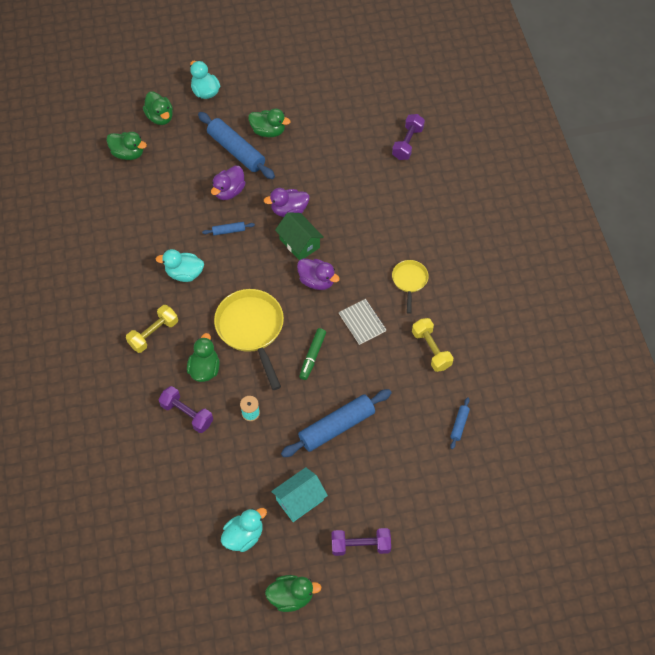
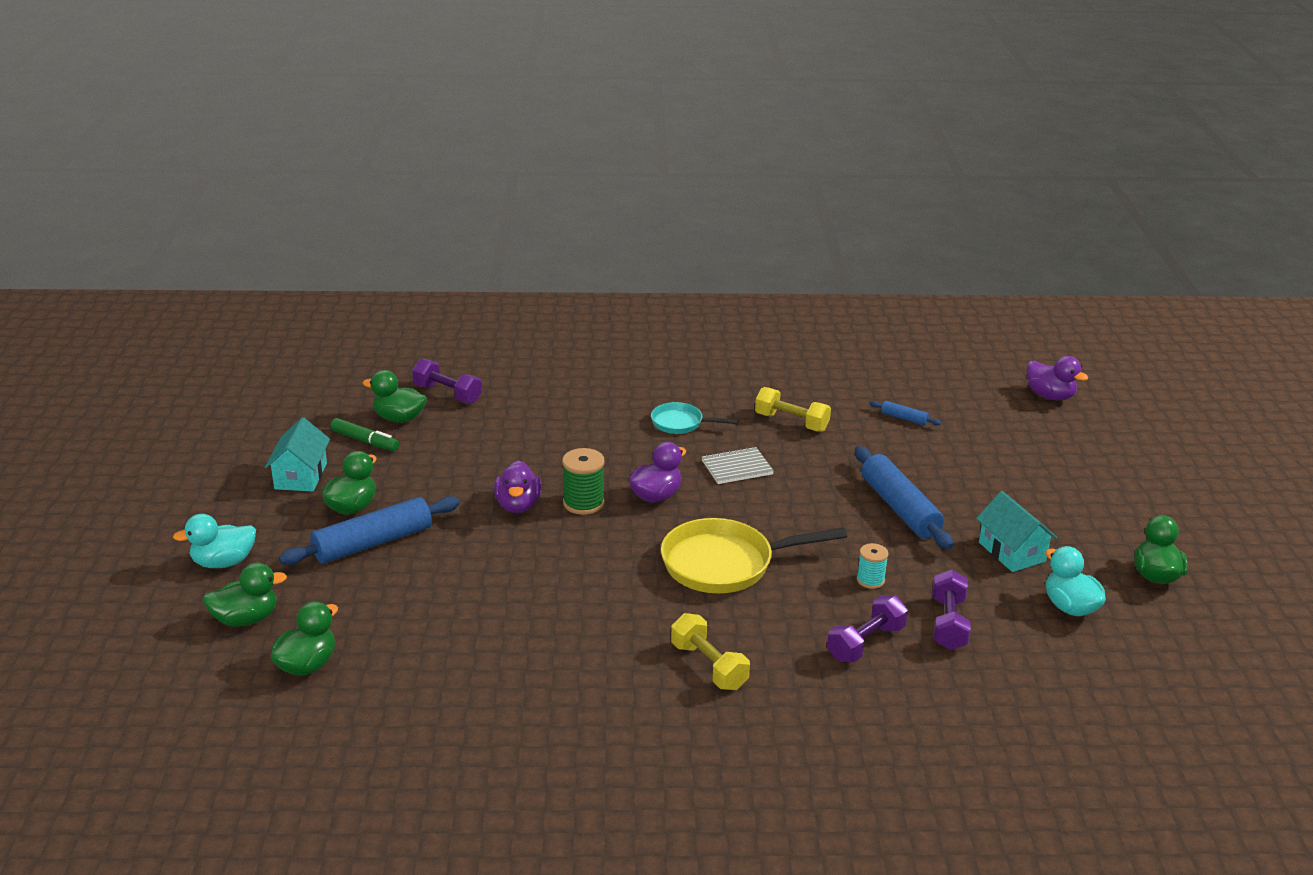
camera: 80 degrees left, 30 degrees down
turquoise duck [156,249,204,282] -> none
green duck [187,333,220,382] -> green duck moved to [362,370,427,423]
blue rolling pin [202,222,255,235] -> none
purple duck [211,165,246,200] -> purple duck moved to [1027,356,1088,400]
green house [275,212,324,260] -> green spool [562,448,605,515]
green marker [299,328,326,380] -> green marker moved to [330,418,399,451]
purple dumbbell [331,528,391,556] -> purple dumbbell moved to [932,570,971,650]
yellow pan [392,260,429,314] -> turquoise pan [651,402,738,434]
yellow dumbbell [412,318,453,372] -> yellow dumbbell turned 45 degrees clockwise [755,387,831,432]
none -> turquoise house [265,417,330,491]

